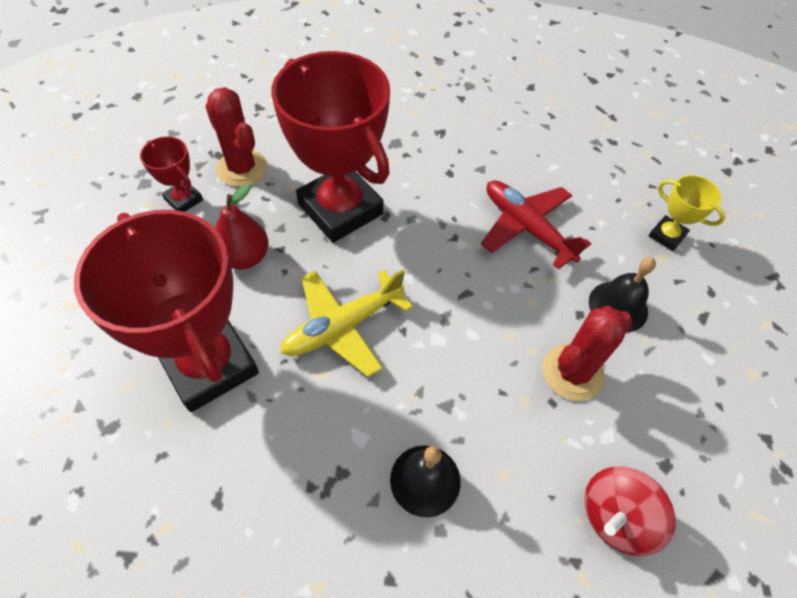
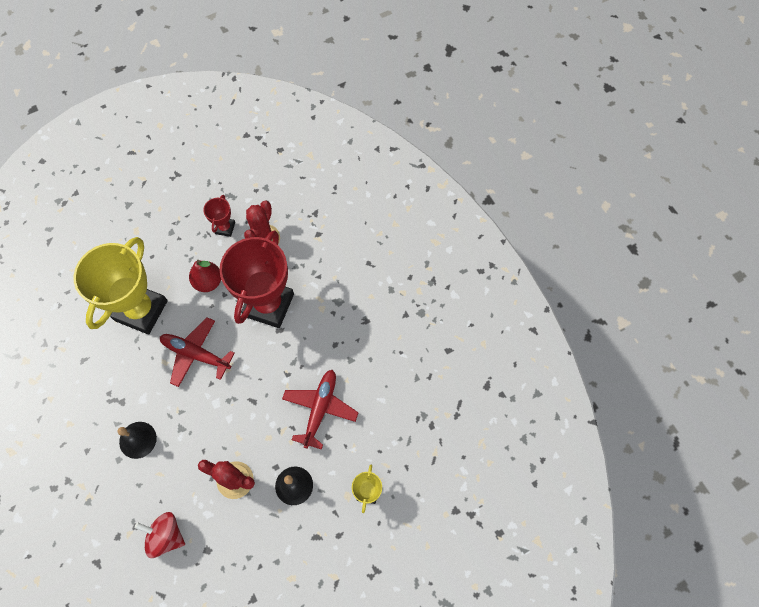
camera: 60 degrees right, 10 degrees up
red trophy [74,210,259,412] -> yellow trophy [74,237,168,334]
yellow plane [280,270,413,377] -> red plane [160,317,235,387]

